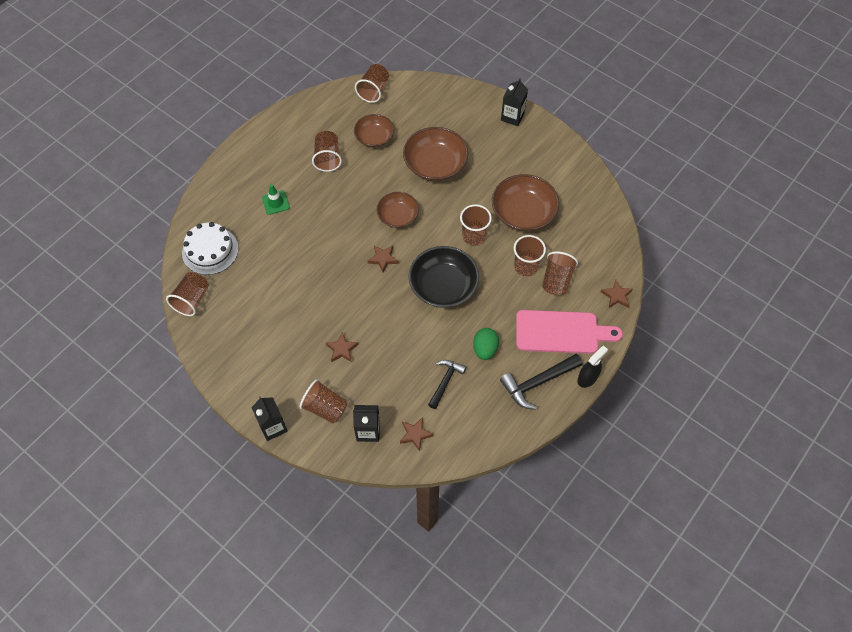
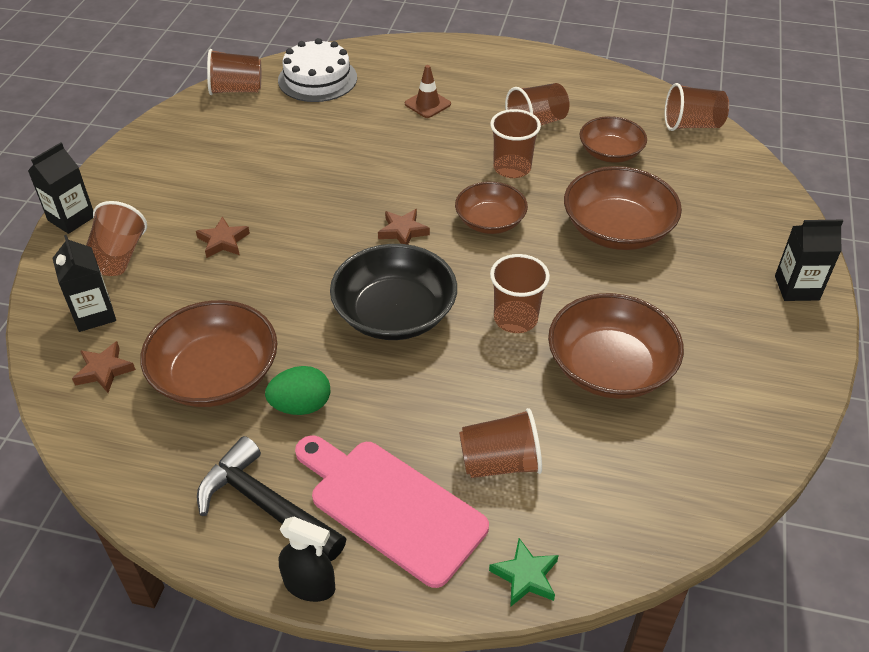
camera: 65 degrees right, 15 degrees down
green traffic cone [262,184,290,215] -> brown traffic cone [405,65,451,118]
black hammer [428,360,466,409] -> brown bowl [140,300,277,407]
brown cup [514,235,546,276] -> brown cup moved to [490,109,541,178]
pink cutting board [516,310,623,354] -> pink cutting board turned 150 degrees clockwise [295,435,489,588]
brown star [601,280,633,308] -> green star [489,538,559,607]

